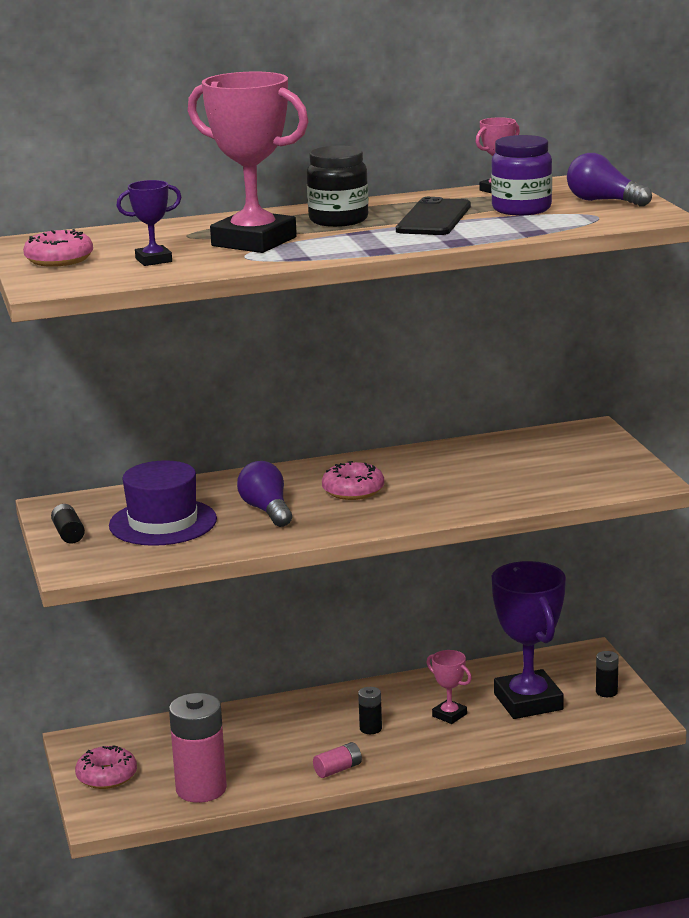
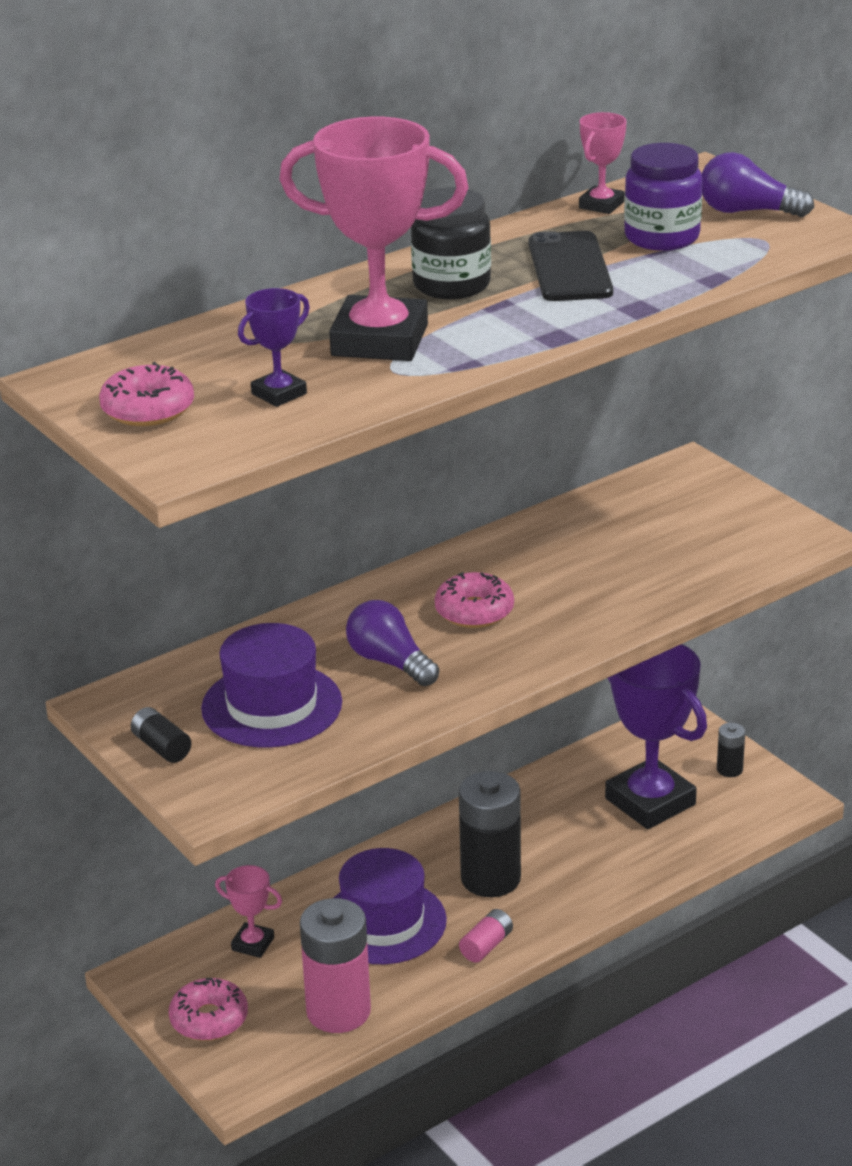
camera: 20 degrees left, 10 degrees up
black battery [358,687,382,734] -> black battery [459,771,521,897], size x2.16
pink trophy [427,650,472,724] -> pink trophy moved to [215,865,282,958]
none -> purple hat [334,848,447,964]

